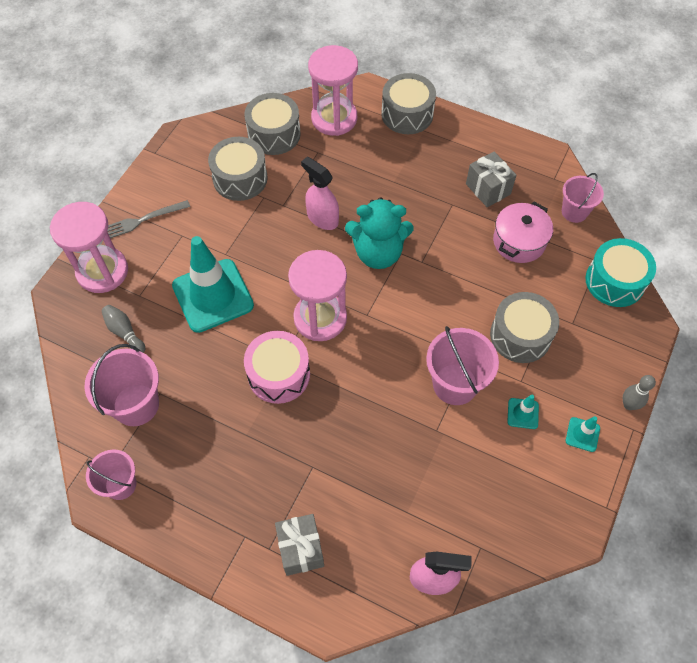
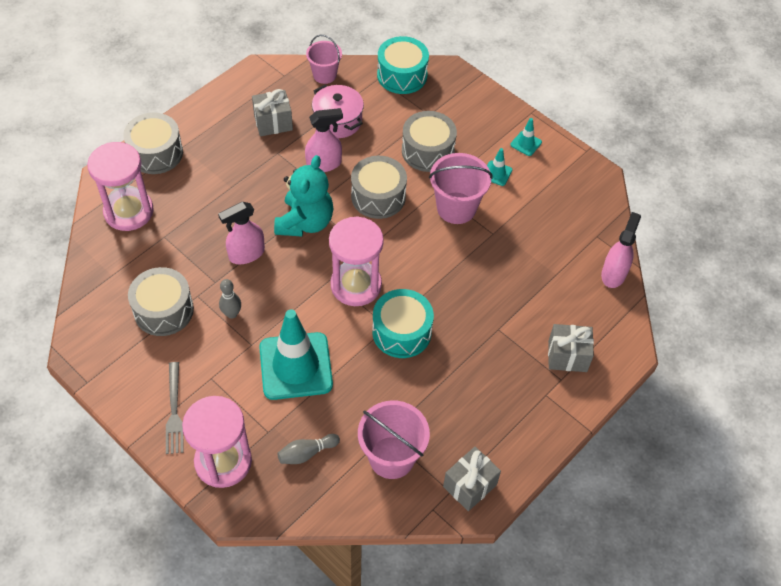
camera: 75 degrees left, 5 degrees down
pink bucket [86,449,136,500] -> grey gift [443,447,501,511]
grey drum [244,93,301,155] -> grey drum moved to [351,156,407,219]
pink drum [244,331,310,404] -> turquoise drum [372,289,434,358]
grey bowling pin [623,375,656,410] -> grey bowling pin moved to [219,279,241,319]
none -> pink spray bottle [305,108,343,172]

